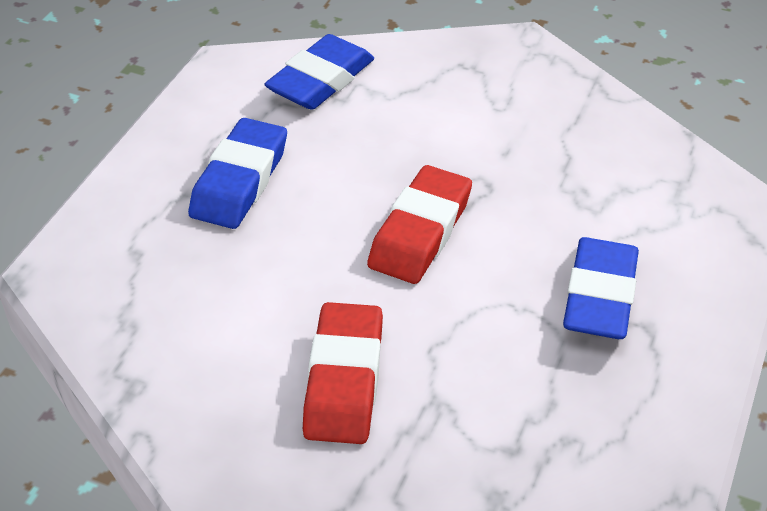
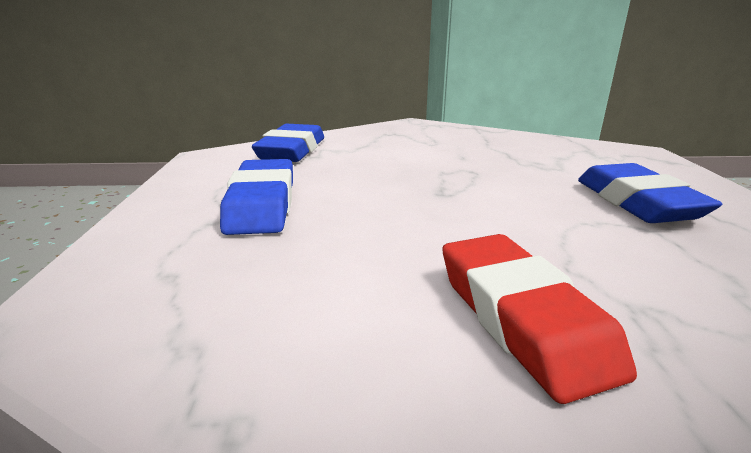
camera: 25 degrees left, 20 degrees down
red eraser [367,165,472,284] -> none

